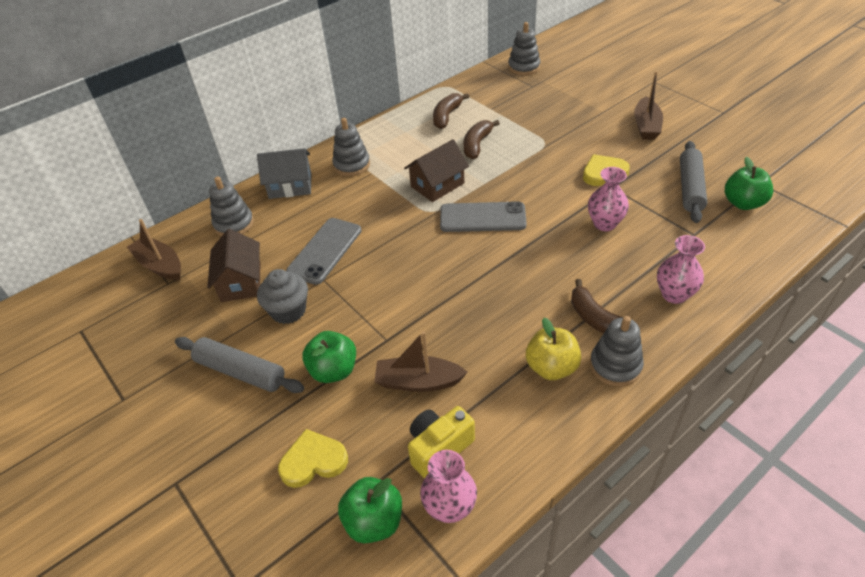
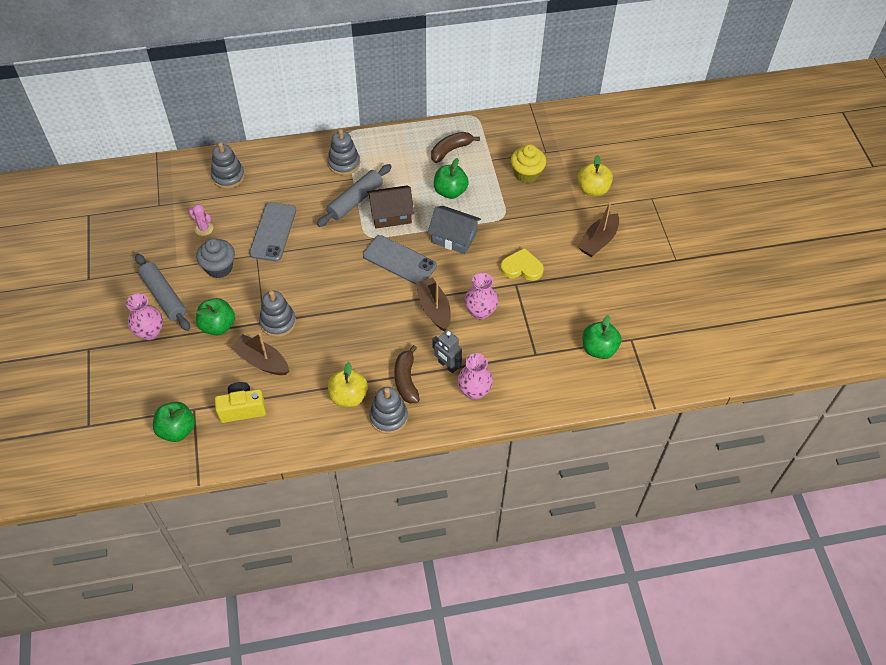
camera: 25 degrees right, 10 degrees up
brown boat [127,219,181,280] -> brown boat moved to [416,277,451,331]
brown house [207,229,260,302] -> pink cactus [189,204,213,236]
grey house [257,148,312,199] -> grey house moved to [428,206,481,254]
yellow heart [278,429,348,488] -> none
grey phone [286,218,361,285] -> grey phone turned 45 degrees counterclockwise [249,202,296,261]
pink vase [420,450,477,523] -> pink vase moved to [126,293,163,340]
brown banana [464,120,500,159] -> green apple [434,158,469,199]
grey stacking toy [508,22,540,75] -> grey stacking toy moved to [259,291,296,337]
grey rolling pin [680,141,707,223] -> grey rolling pin moved to [317,164,392,227]
none -> grey robot [432,330,462,373]
none -> yellow cupcake [511,144,546,183]
none -> yellow apple [578,155,613,196]

